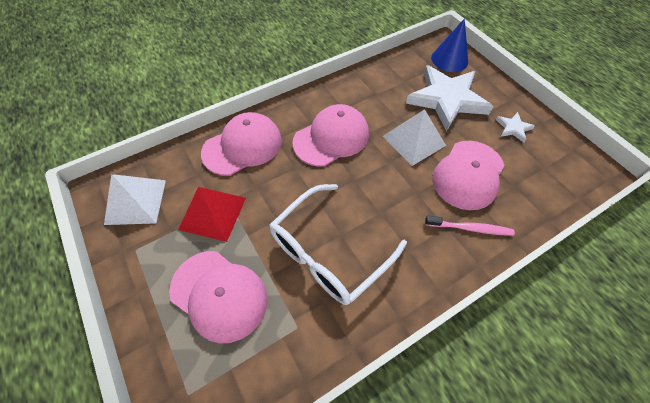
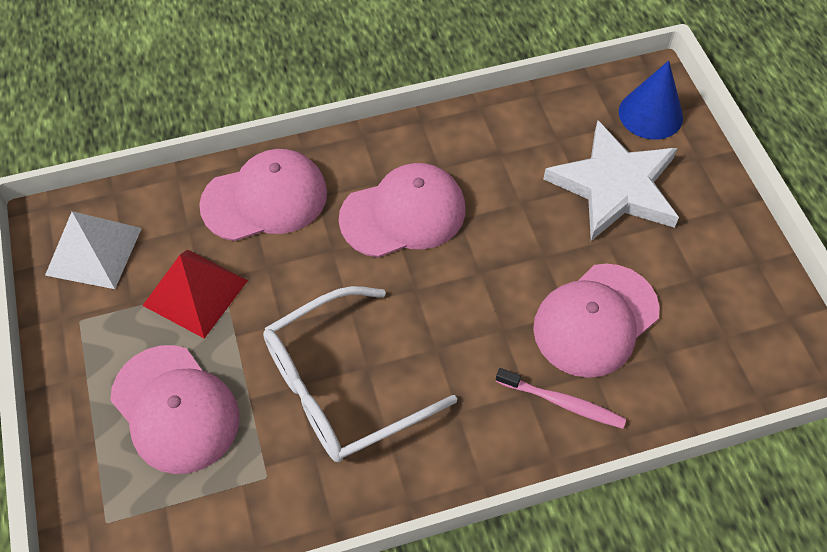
camera: 15 degrees right, 0 degrees up
white pyramid [383,109,446,166] -> none
white star [496,112,535,143] -> none

